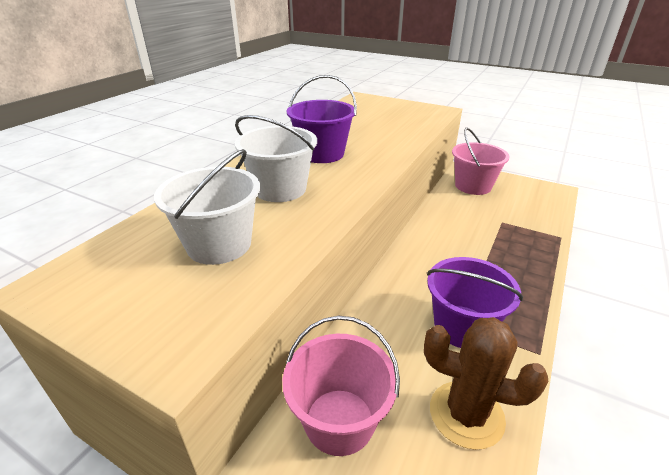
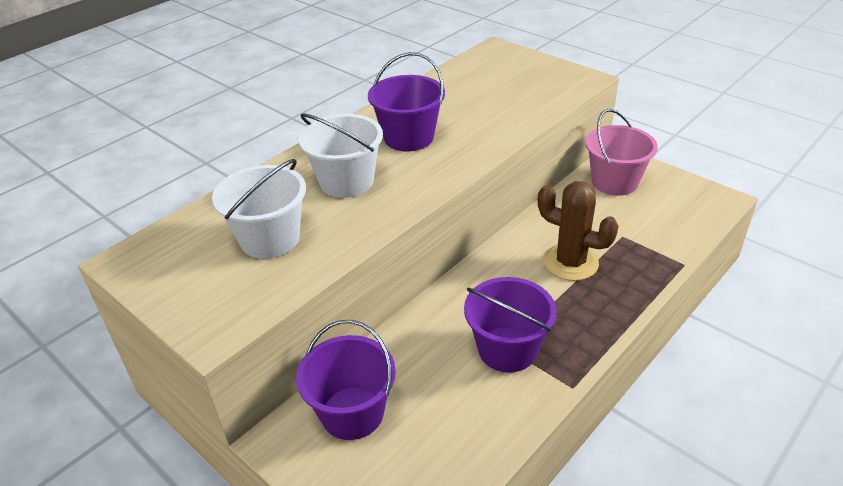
camera: 15 degrees right, 5 degrees up
pink bucket [282,316,400,456] -> purple bucket [296,320,396,440]
brown cactus [424,317,548,450] -> brown cactus moved to [538,181,619,281]

